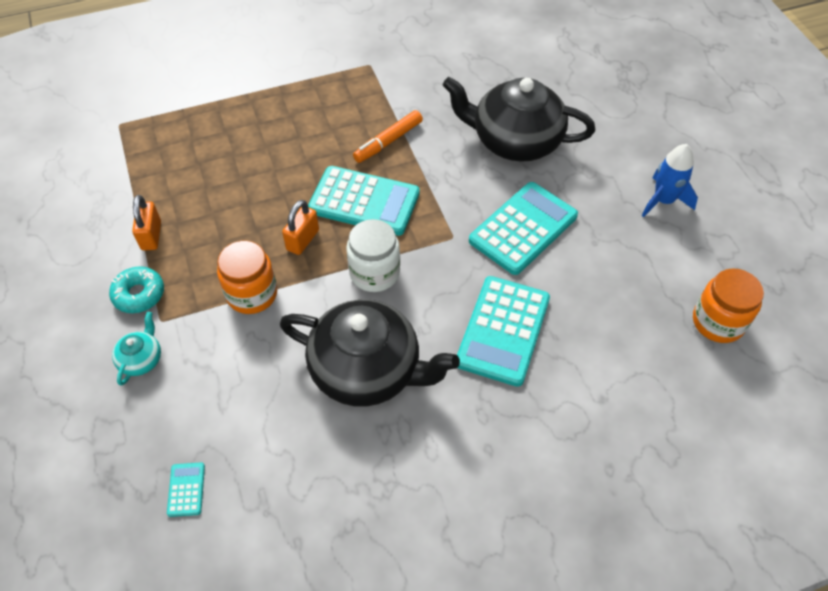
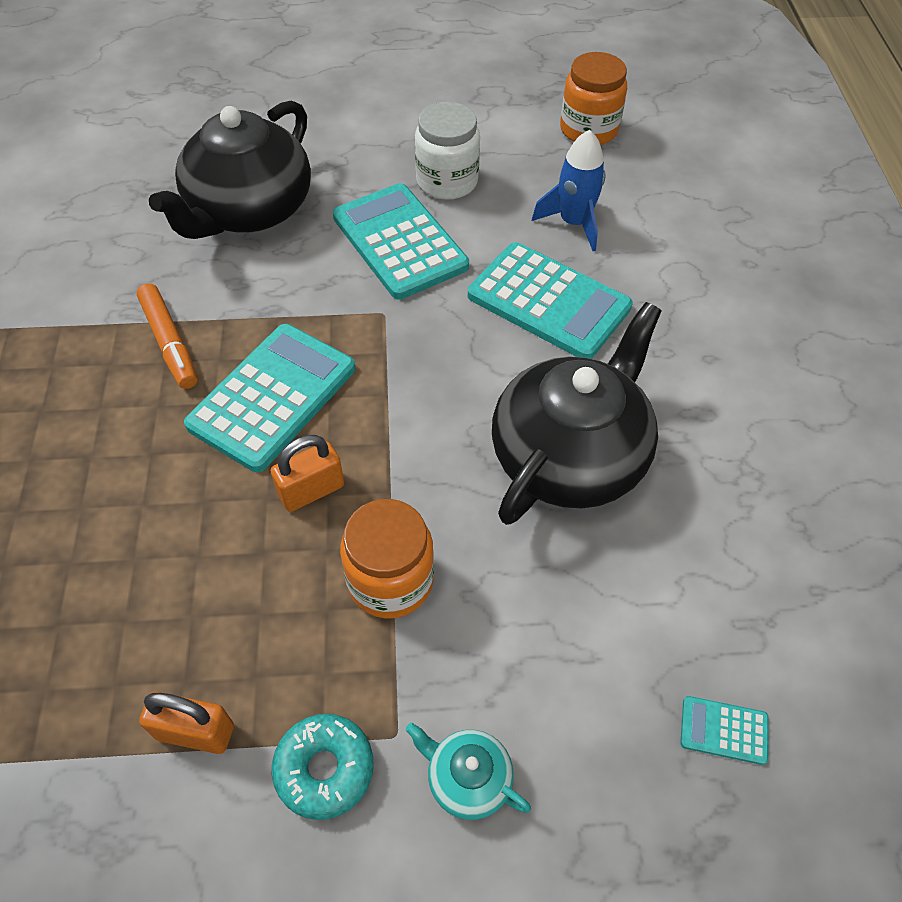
camera: 75 degrees left, 0 degrees up
orange padlock [282,200,319,255] -> orange padlock turned 75 degrees counterclockwise [271,435,344,512]
white jar [346,219,400,292] -> white jar moved to [415,102,480,200]
blue rocket [642,144,698,217] -> blue rocket moved to [532,130,606,251]

